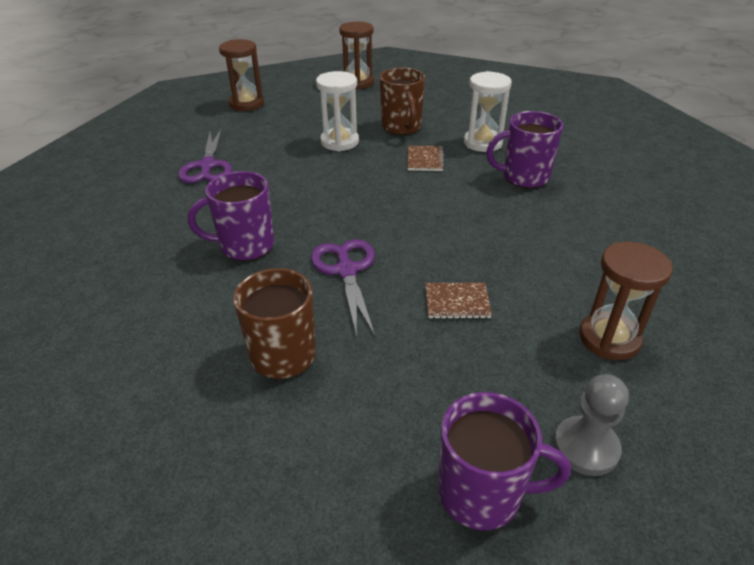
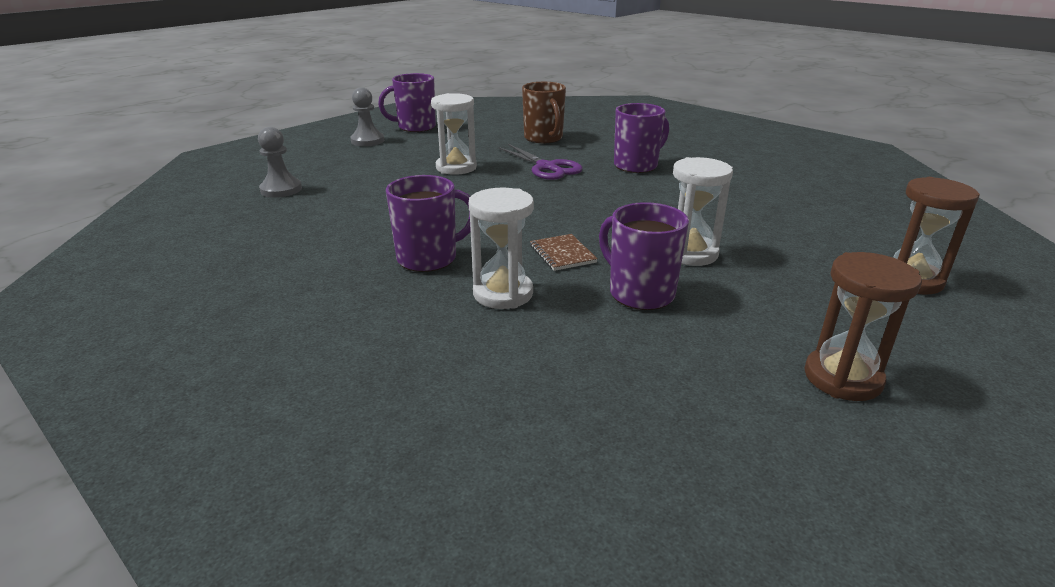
camera: 155 degrees right, 10 degrees down
purple scissors [178,128,232,183] -> none
brown mug [380,67,425,135] -> purple mug [599,202,689,310]
brown notebook [425,282,492,319] -> white hourglass [431,93,477,175]
brown hourglass [579,242,673,360] -> none
none -> grey pawn [258,127,302,198]

